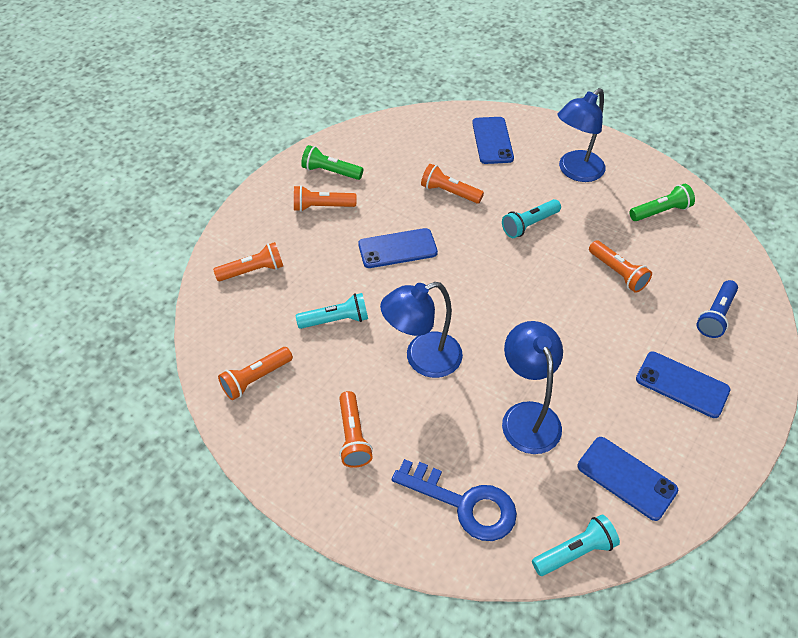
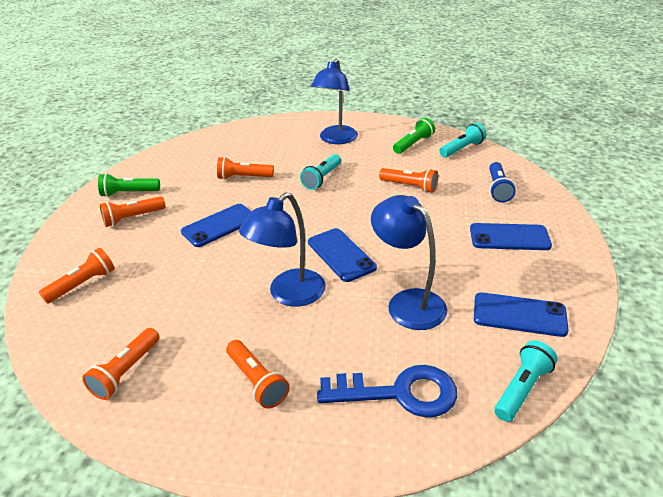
camera: 25 degrees left, 15 degrees down
turquoise flashlight [296,293,368,329] -> turquoise flashlight moved to [439,123,486,158]
blue phone [472,117,514,164] -> blue phone moved to [308,228,377,282]

